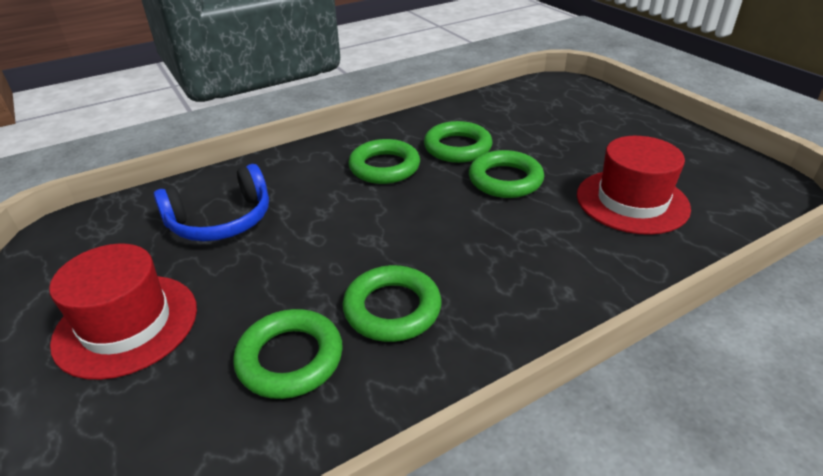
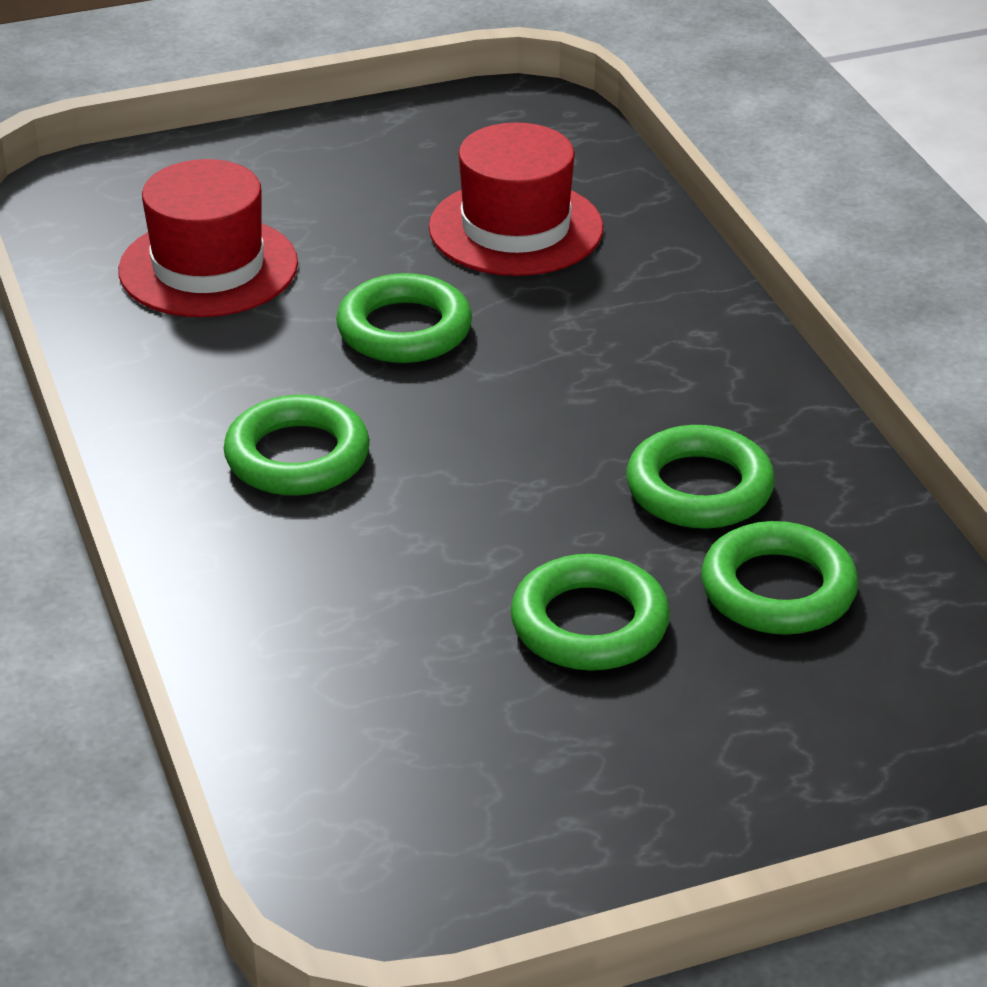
camera: 80 degrees left, 0 degrees up
red hat [49,244,197,380] -> red hat moved to [118,159,298,317]
blue headphones [154,164,269,241] -> none
green ring [424,121,492,163] -> green ring moved to [511,554,670,671]

